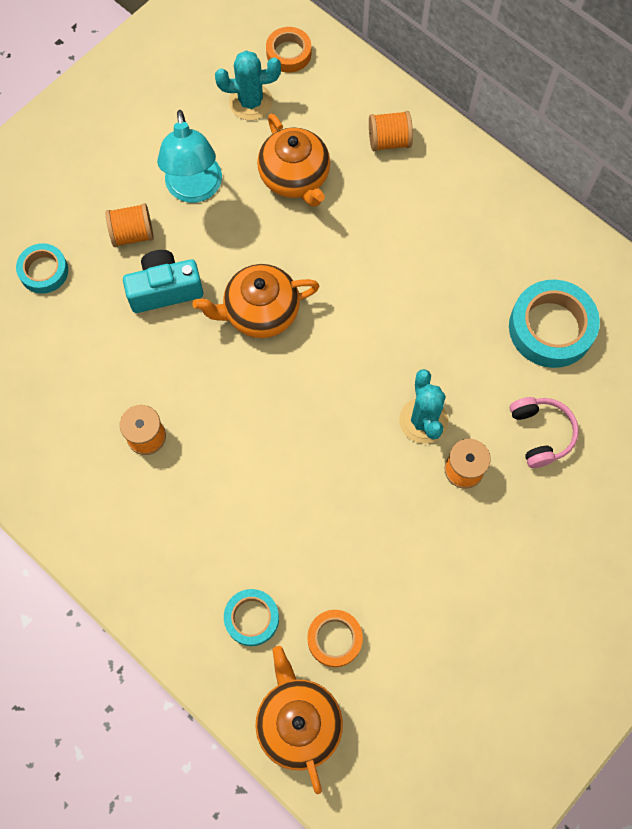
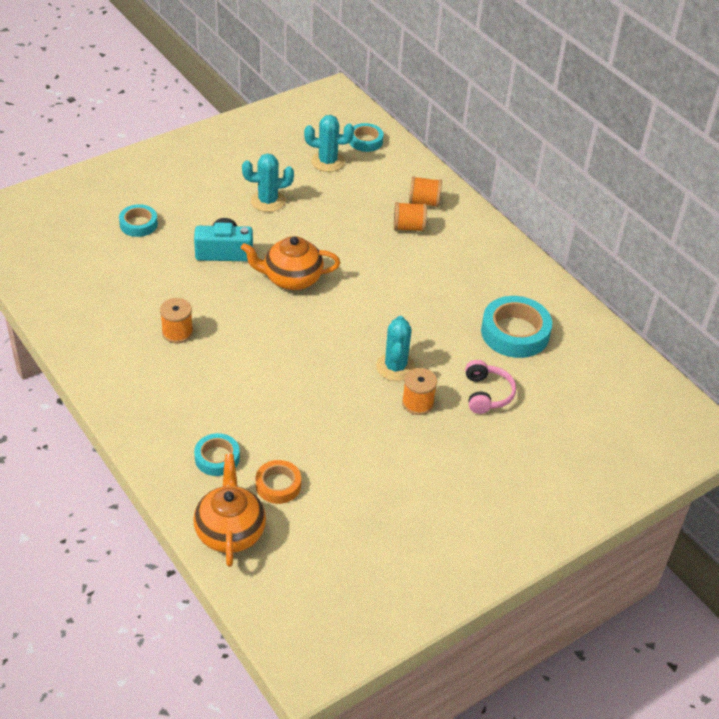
camera: 10 degrees right, 25 degrees down
orange spool [105,203,154,247] -> orange spool moved to [394,202,427,232]
turquoise lamp [157,110,222,203] -> turquoise cactus [242,153,294,212]
orange teapot [257,113,330,207] -> none
orange tape [266,27,311,73] -> turquoise tape [349,123,384,152]

